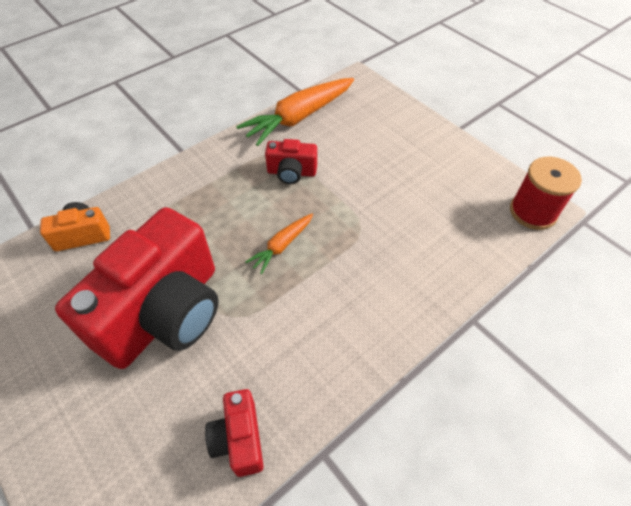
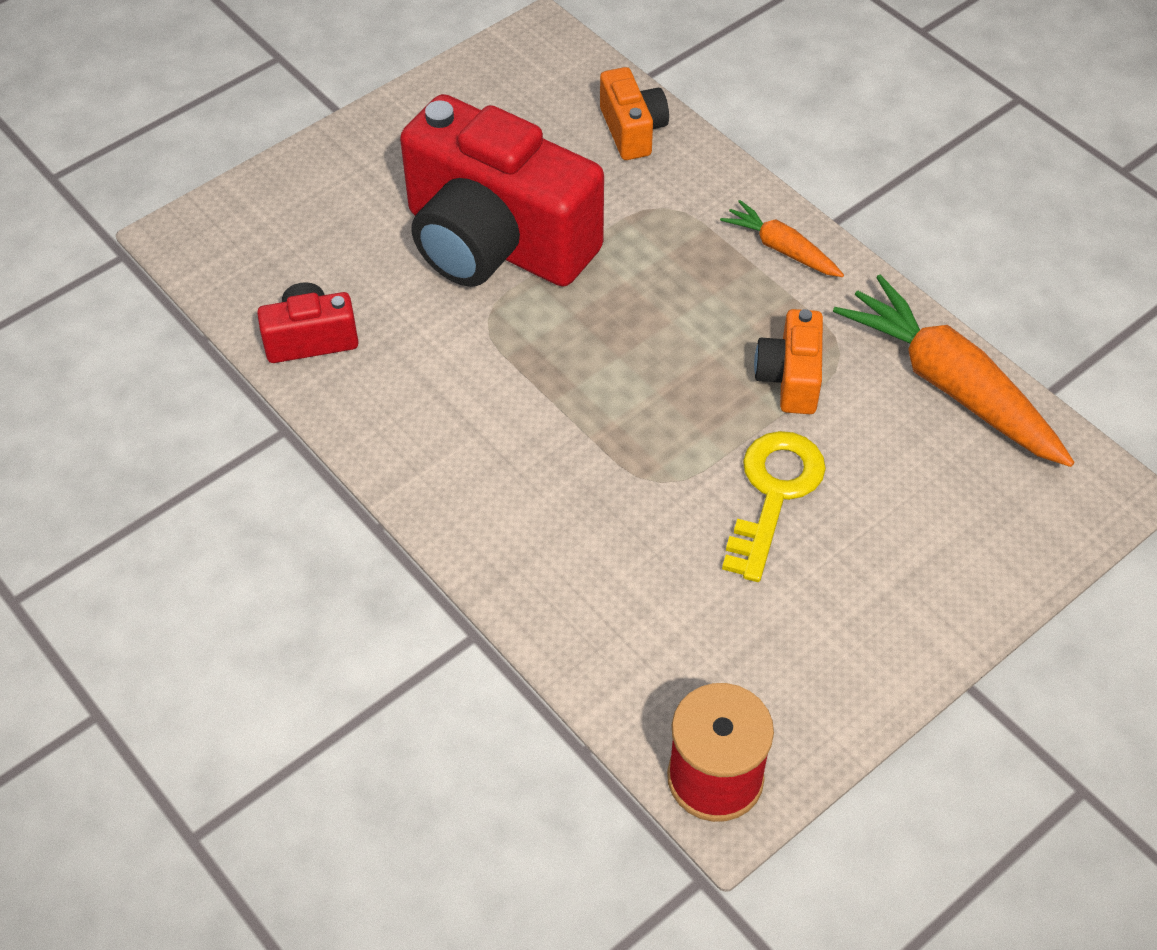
camera: 90 degrees right, 0 degrees up
orange carrot [246,214,313,274] -> orange carrot moved to [720,200,844,277]
red camera [265,139,317,184] -> orange camera [754,309,823,414]
none -> yellow key [722,431,826,582]

